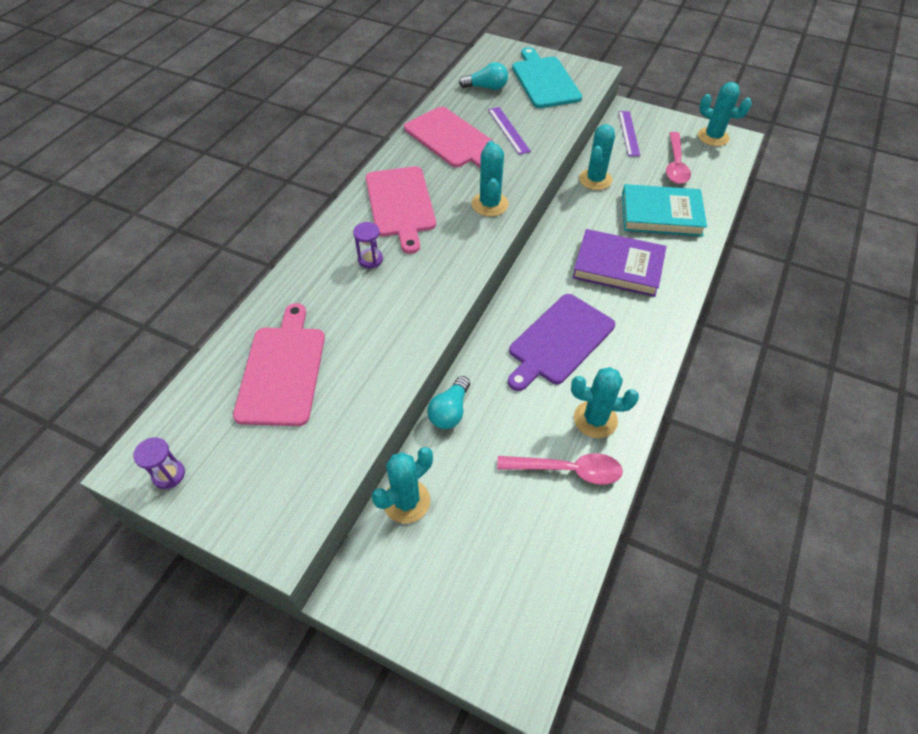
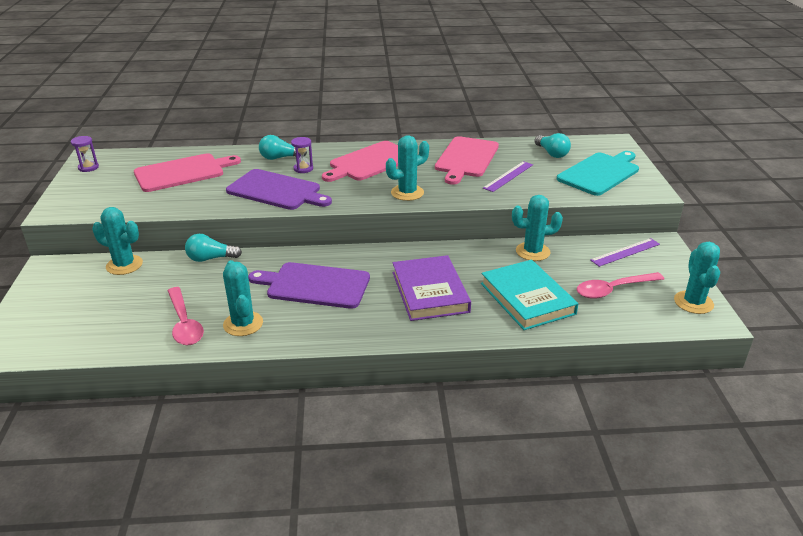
camera: 60 degrees right, 20 degrees down
none -> purple cutting board [226,169,332,210]
none -> turquoise light bulb [259,135,307,160]

